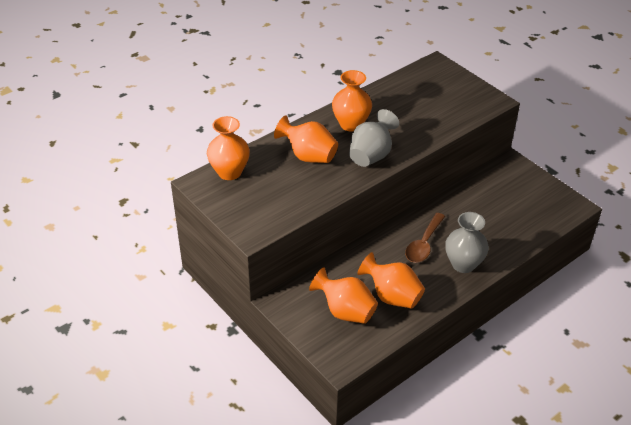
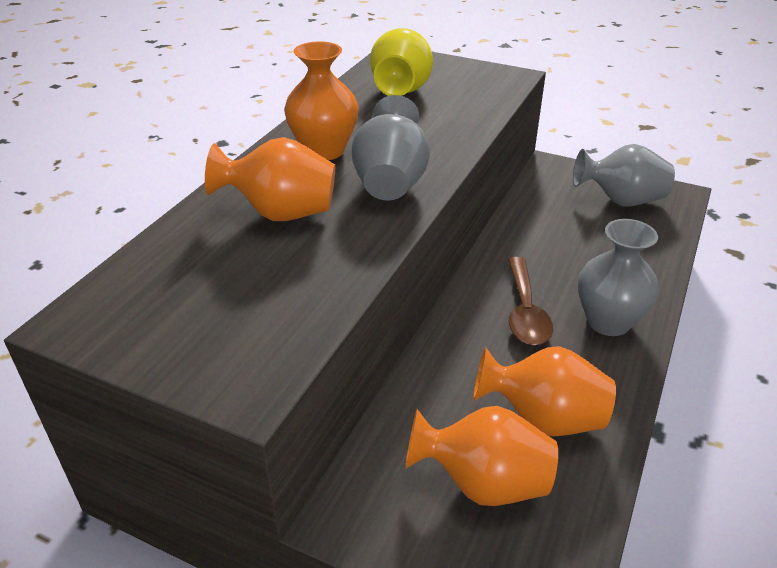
camera: 25 degrees left, 5 degrees down
orange vase [207,116,250,180] -> none
none -> yellow vase [370,28,433,96]
none -> grey vase [573,144,675,206]

